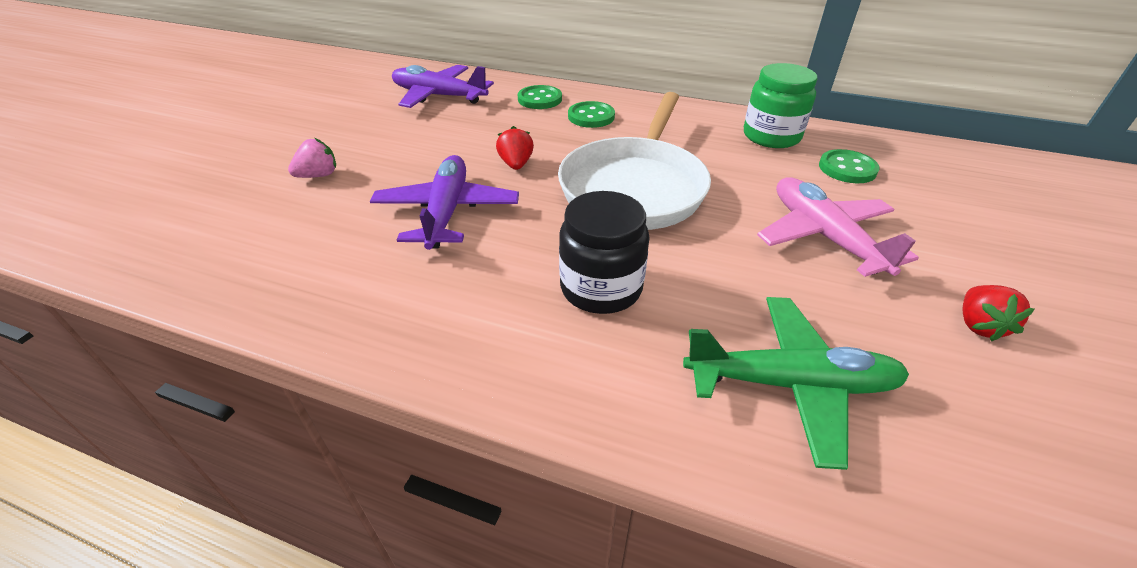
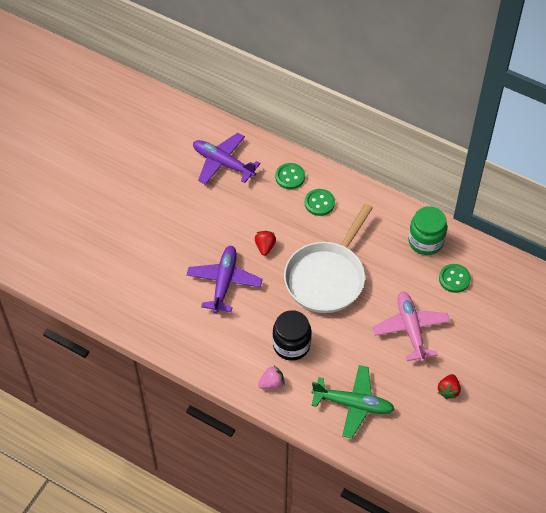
camera: 10 degrees right, 15 degrees up
pink strawberry [288,138,336,178] -> pink strawberry moved to [258,365,285,389]

